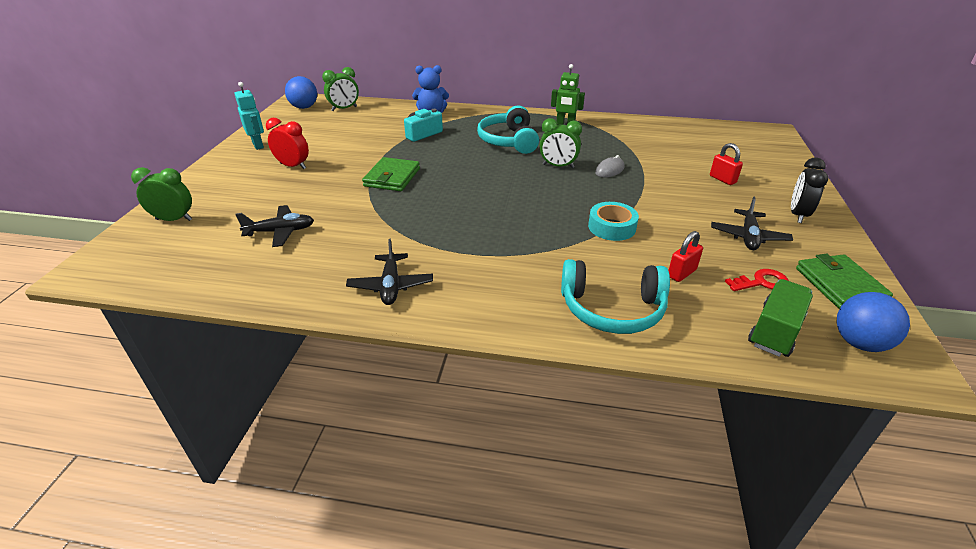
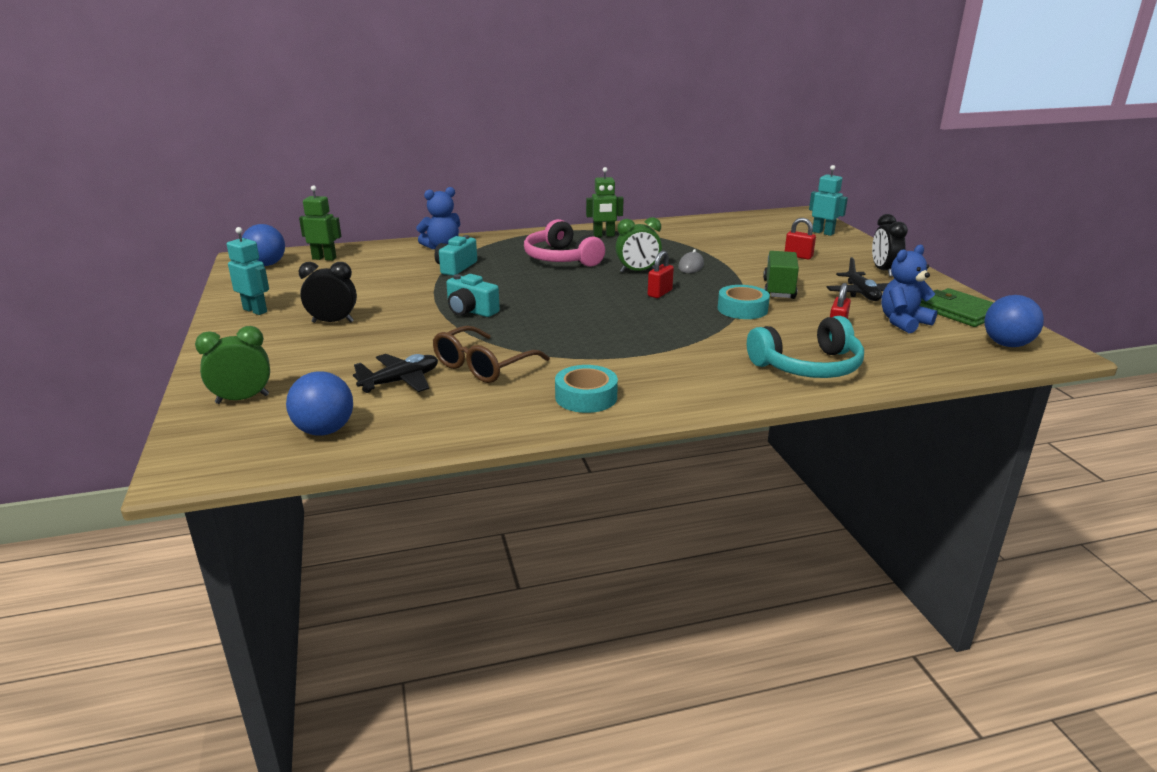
camera: 25 degrees left, 10 degrees down
red clock [266,118,309,169] -> black clock [298,262,357,323]
green clock [322,67,359,111] -> green robot [299,185,341,261]
black plane [346,239,433,305] -> turquoise tape [555,365,618,413]
green wallet [362,157,420,191] -> turquoise camera [446,274,500,317]
turquoise headphones [477,105,539,154] -> pink headphones [524,219,605,267]
red key [725,269,789,291] -> blue teddy bear [881,245,937,333]
green truck [748,279,813,357] -> green truck moved to [763,251,799,299]
none -> blue ball [286,371,353,436]
none -> brown glasses [433,326,550,383]
none -> red padlock [648,250,674,298]
none -> turquoise robot [809,165,848,236]

